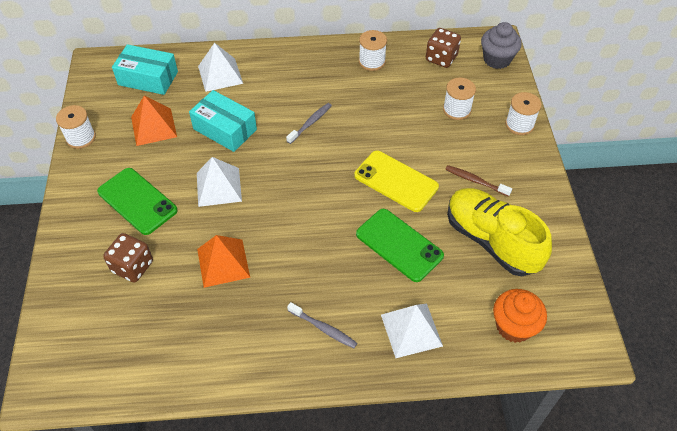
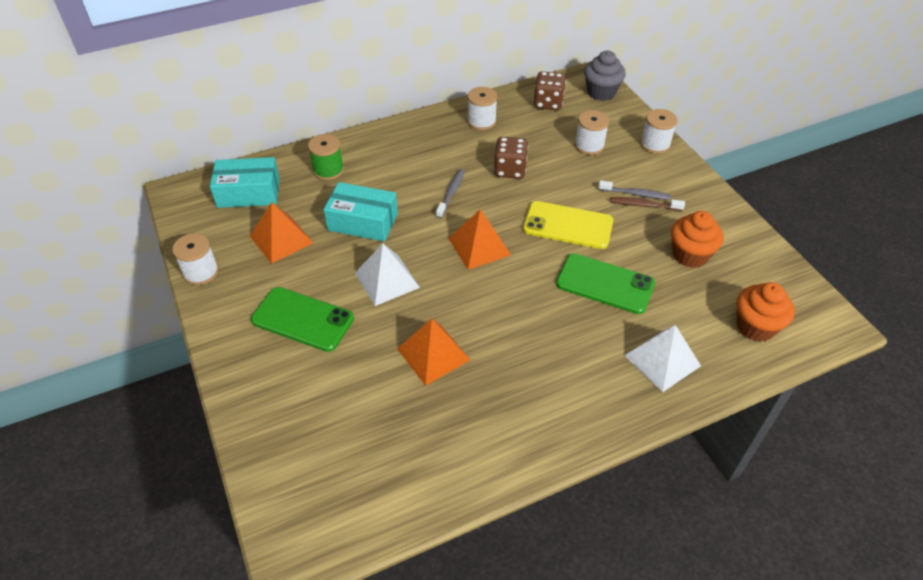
camera: 20 degrees left, 5 degrees down
brown dice [103,233,153,283] -> brown dice moved to [494,137,528,179]
white pyramid [198,43,243,92] -> green spool [308,134,344,180]
grey toothbrush [287,302,357,348] -> grey toothbrush moved to [598,180,671,200]
yellow shoe [447,188,552,276] -> orange cupcake [671,211,723,268]
none -> orange pyramid [448,209,511,270]

